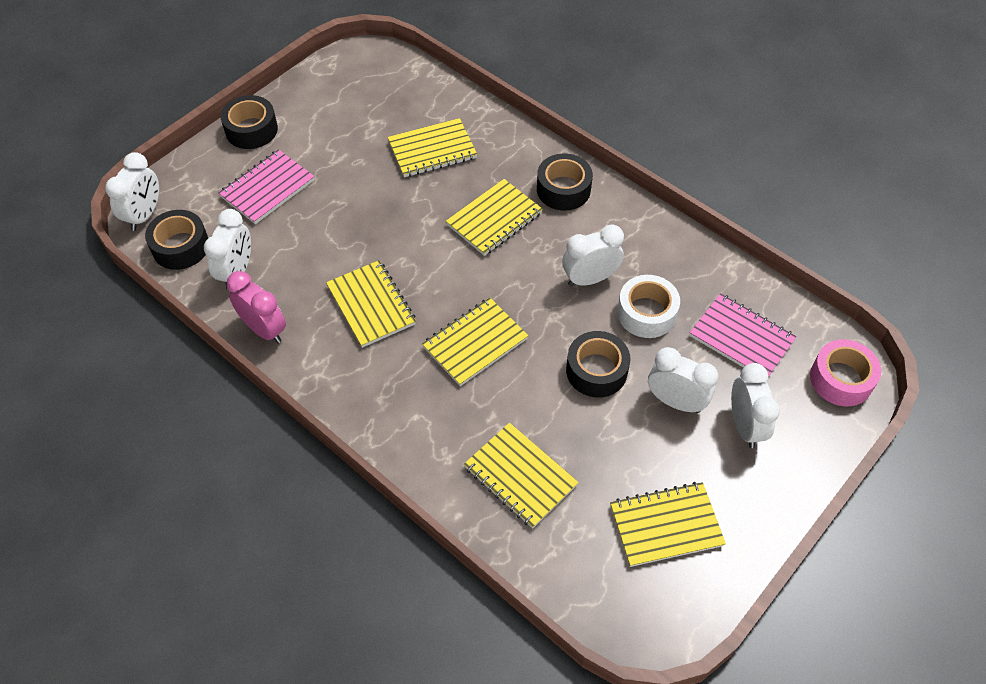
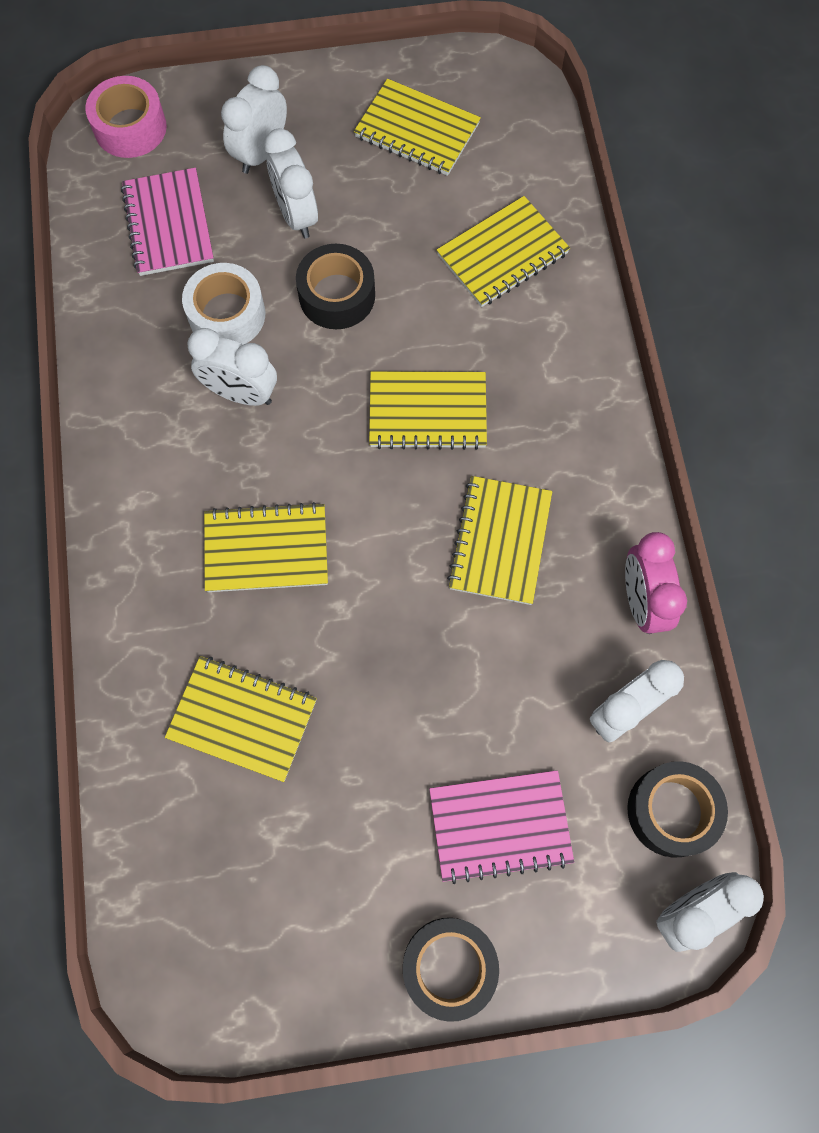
camera: 140 degrees left, 15 degrees up
yellow notebook [464,423,579,529] -> yellow notebook turned 60 degrees clockwise [437,196,570,307]
black tape [537,154,593,210] -> none

